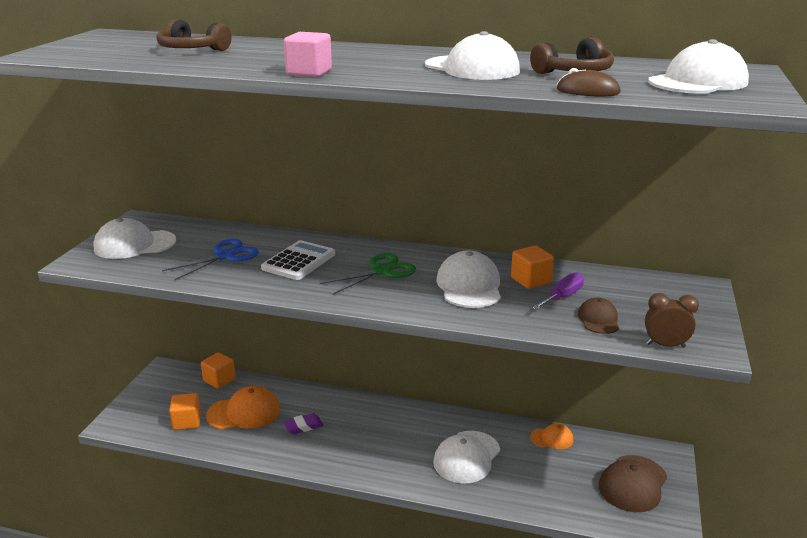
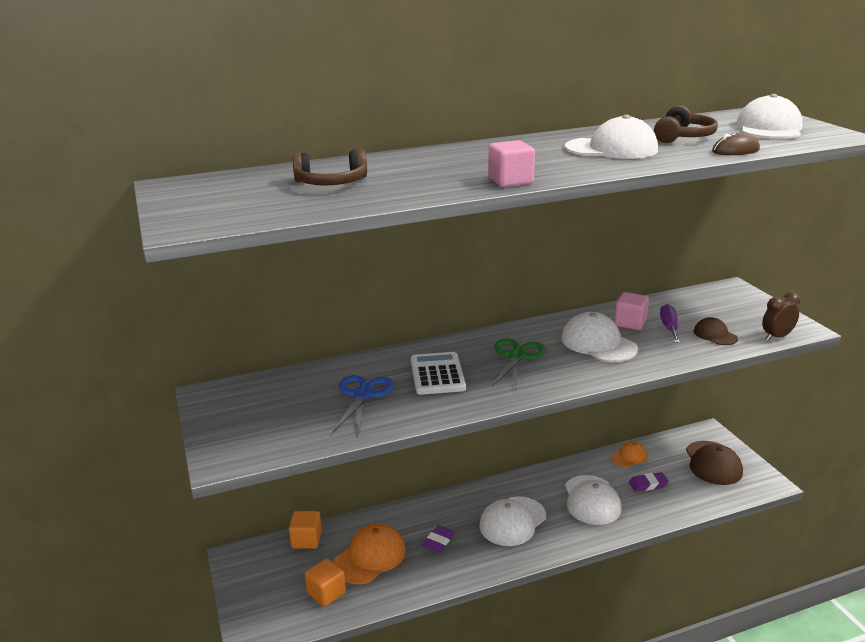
camera: 35 degrees left, 0 degrees up
white cap [94,218,176,259] -> white cap moved to [479,497,546,546]
orange cube [511,246,554,289] -> pink cube [614,292,649,330]
none -> purple eraser [629,472,669,492]

